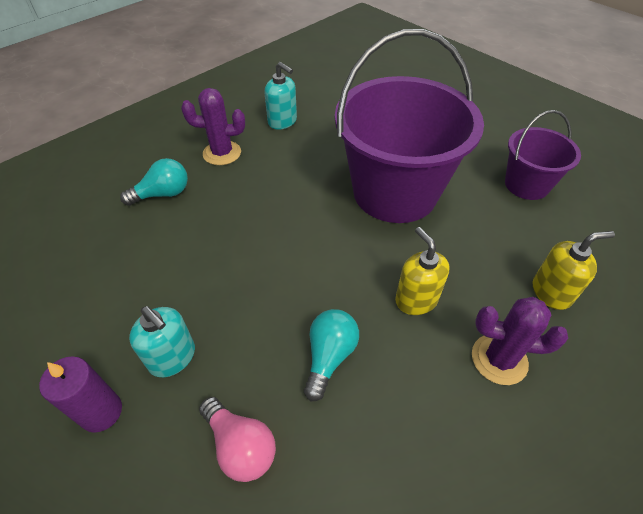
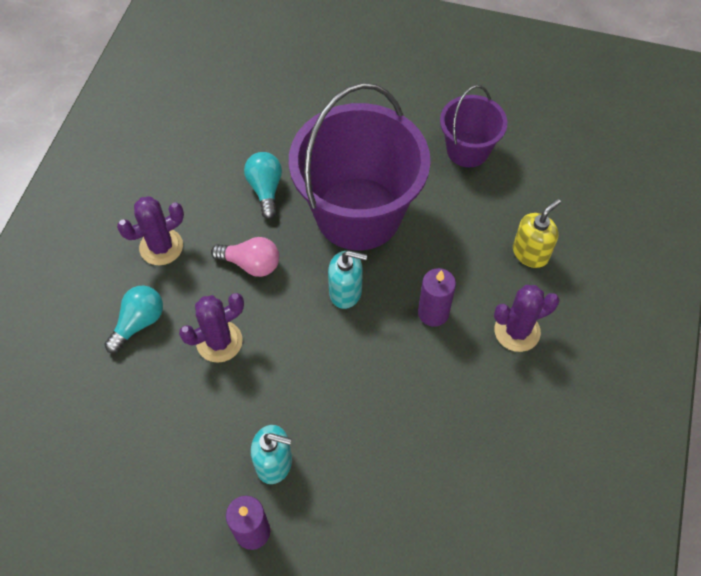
camera: 30 degrees left, 10 degrees up
pink light bulb [199,397,276,482] -> pink light bulb moved to [211,237,279,277]
turquoise soap dispenser [264,62,297,130] -> turquoise soap dispenser moved to [328,251,367,309]
turquoise light bulb [304,309,359,401] -> turquoise light bulb moved to [244,152,282,219]
yellow soap dispenser [395,227,450,315] -> purple candle [418,268,456,327]
none -> purple cactus [179,293,244,363]

